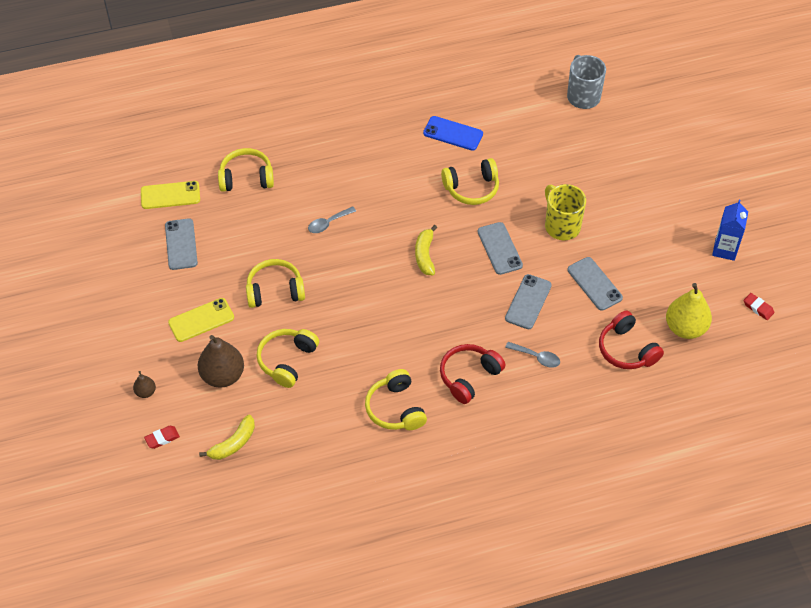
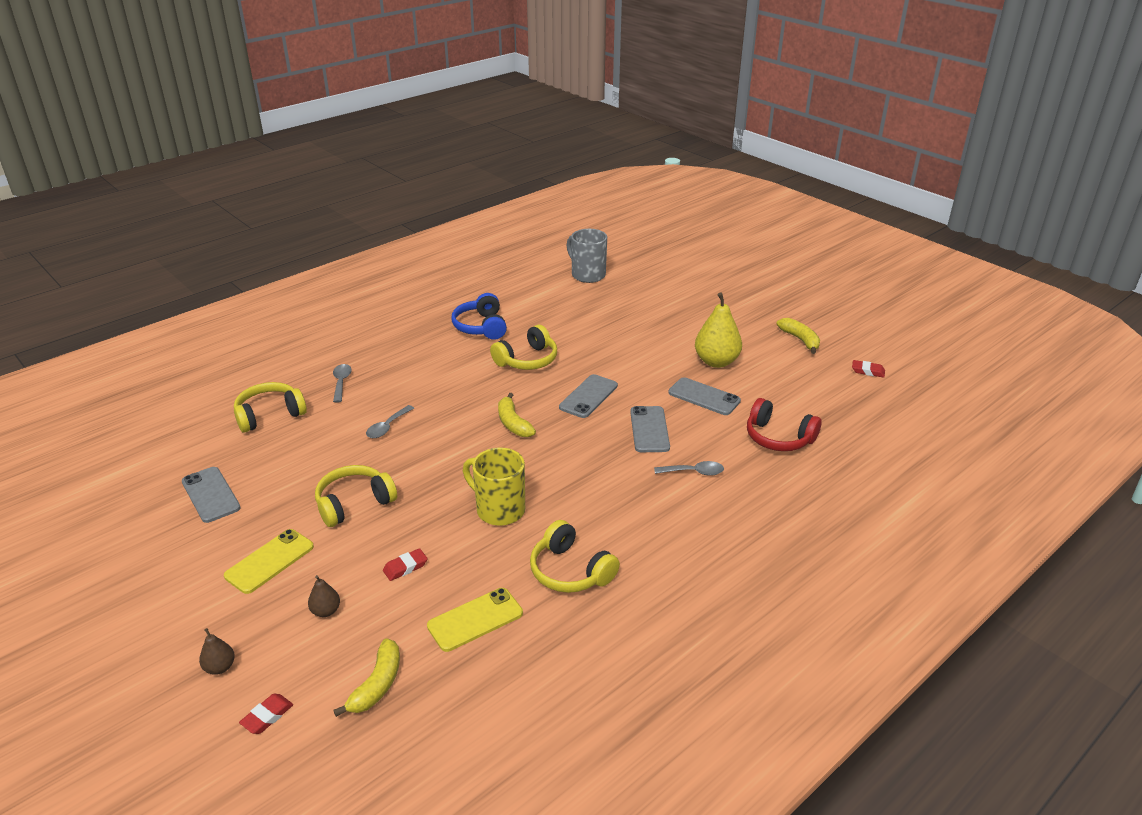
camera: 25 degrees left, 20 degrees down
yellow phone [141,181,200,209] -> yellow phone moved to [427,588,523,652]
brown pear [198,335,244,387] -> brown pear [308,575,340,617], size x0.48
yellow headphones [256,329,319,388] -> red eraser [383,548,428,581]
blue phone [423,116,483,151] -> blue headphones [451,293,507,340]
red headphones [440,344,506,404] -> none
grey phone [478,222,523,275] -> grey phone turned 75 degrees clockwise [559,374,618,418]
yellow mug [545,184,586,240] -> yellow mug moved to [463,448,525,526]
yellow pear [666,283,712,339] -> yellow pear moved to [695,292,742,368]
blue carton [712,200,748,261] -> yellow banana [776,318,820,354]
none -> grey spoon [333,364,352,403]

